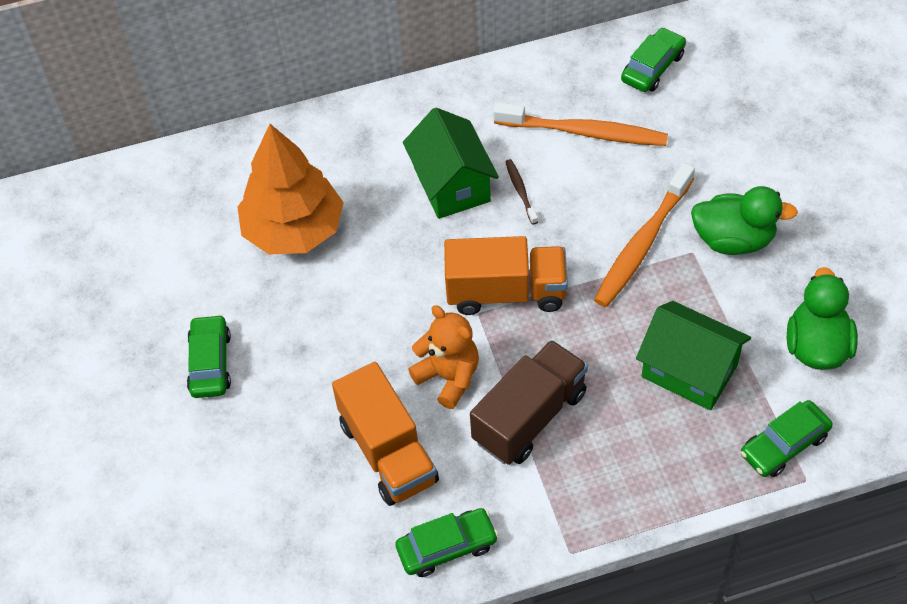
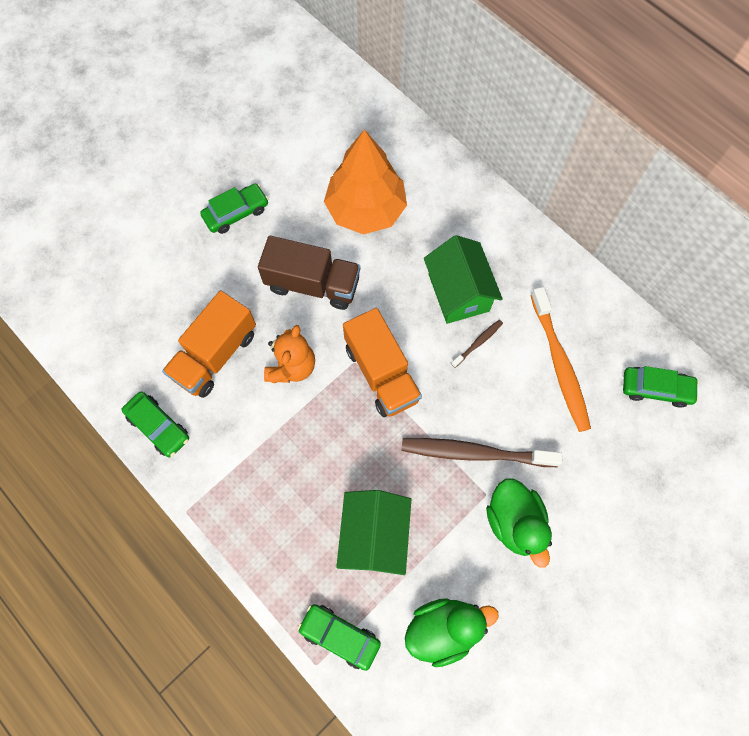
camera: 60 degrees right, 15 degrees up
green house [403,107,499,219] -> green house turned 60 degrees counterclockwise [424,235,503,324]
brown truck [470,340,588,465] -> brown truck moved to [258,236,360,310]
orange toothbrush [594,163,695,307] -> brown toothbrush [401,438,562,467]

